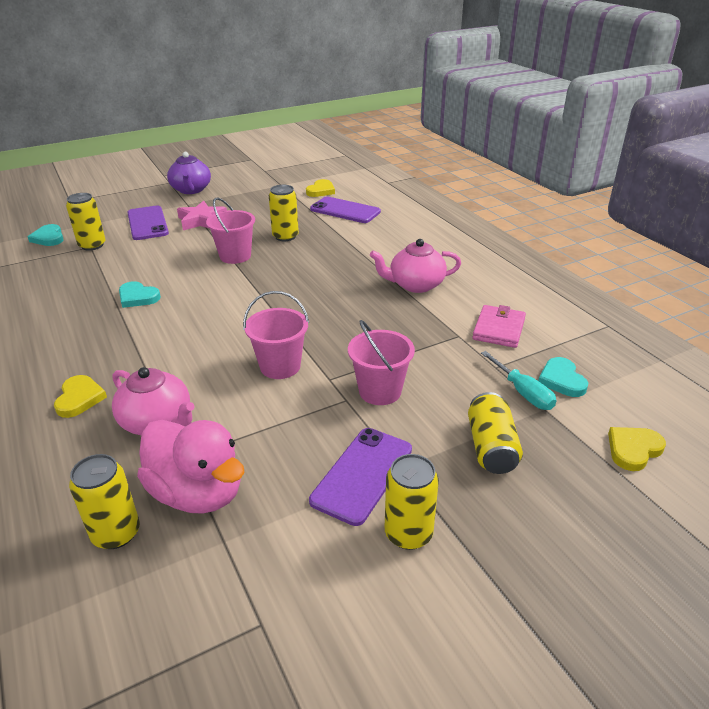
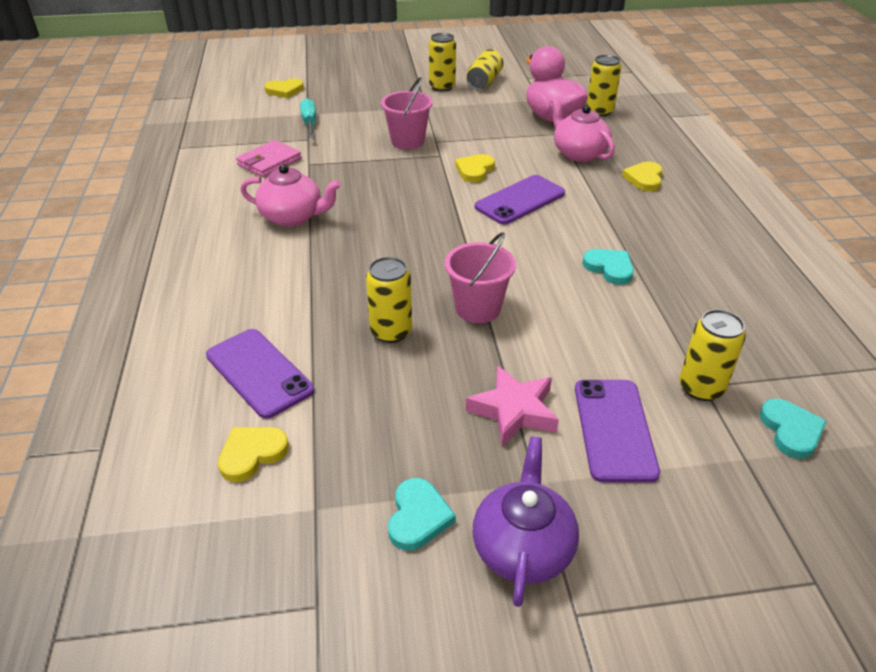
camera: 160 degrees left, 5 degrees up
pink bucket [243,291,309,379] -> yellow heart [455,154,495,182]
purple phone [309,428,412,526] -> purple phone moved to [475,175,565,225]
yellow can [468,392,523,474] -> yellow can moved to [467,49,503,90]
turquoise heart [538,357,588,397] -> turquoise heart moved to [388,478,456,551]

